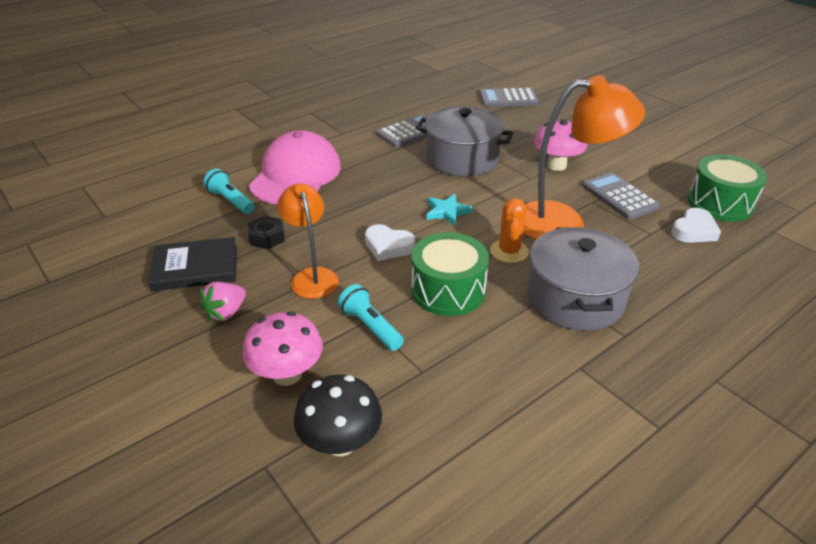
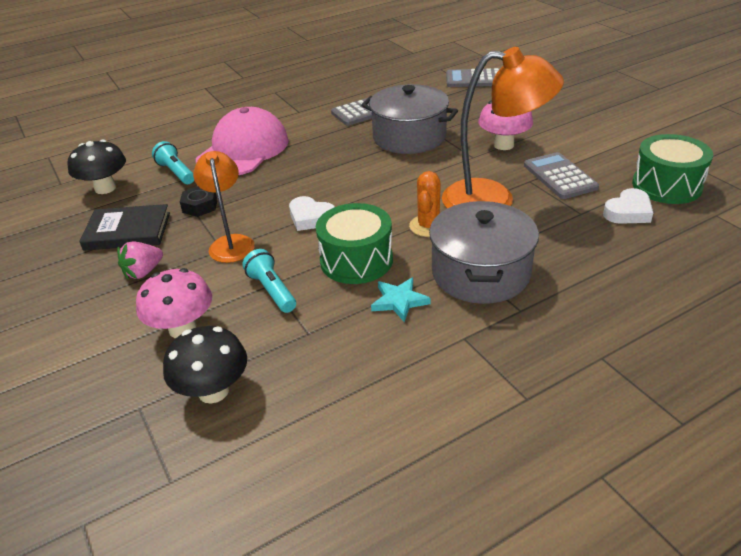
camera: 10 degrees right, 0 degrees up
turquoise star [427,194,473,226] -> turquoise star moved to [371,277,430,322]
none -> black mushroom [68,140,126,194]

